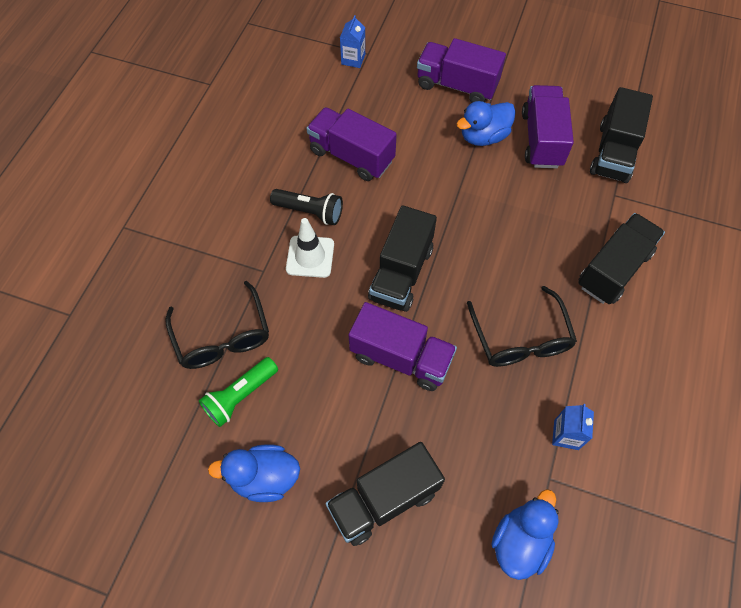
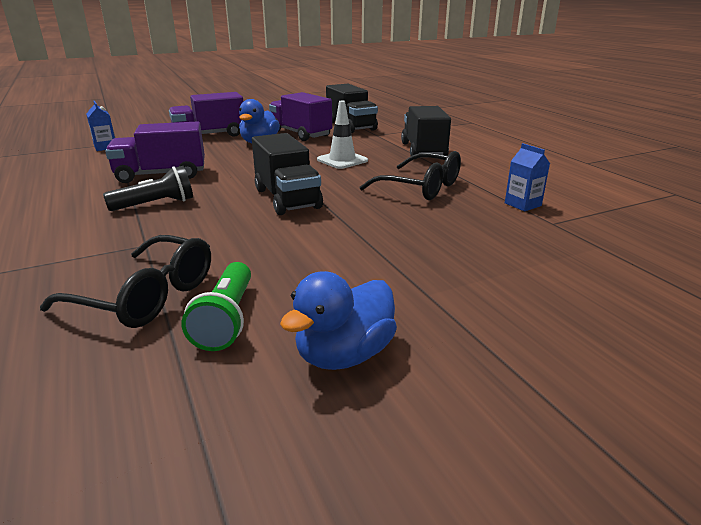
camera: 45 degrees left, 35 degrees down
white traffic cone [286,218,334,278] -> white traffic cone moved to [317,101,368,169]
black truck [325,442,445,546] -> none
purple truck [348,302,457,391] -> none
blue duck [491,489,559,580] -> none

